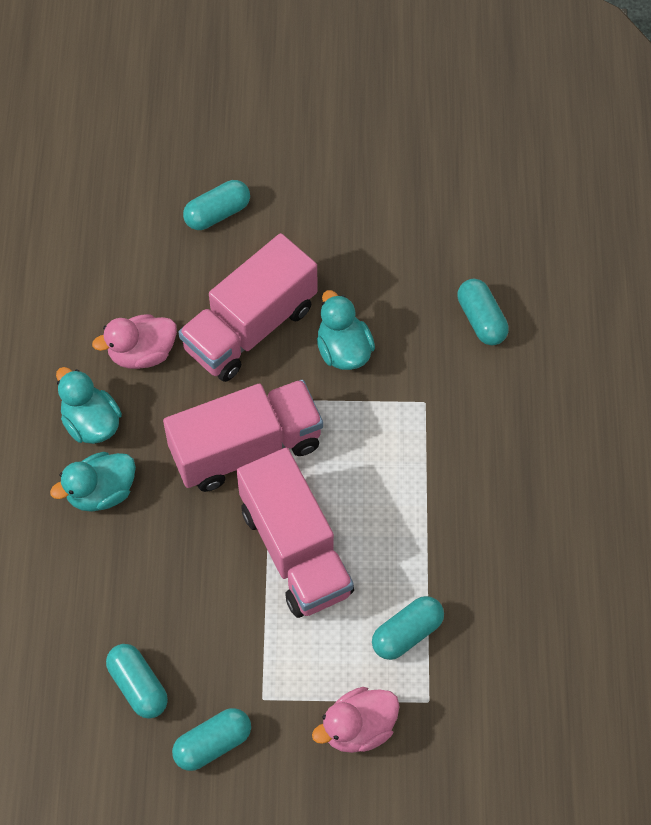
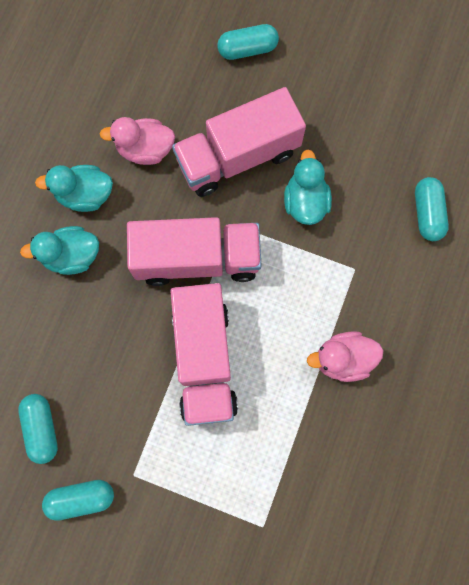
camera: 20 degrees right, 15 degrees up
turquoise duck [56,367,122,444] -> turquoise duck turned 75 degrees counterclockwise [35,165,113,212]
pink duck [312,687,400,753] -> pink duck moved to [307,331,384,382]
turquoise capsule [372,596,444,660] -> none

